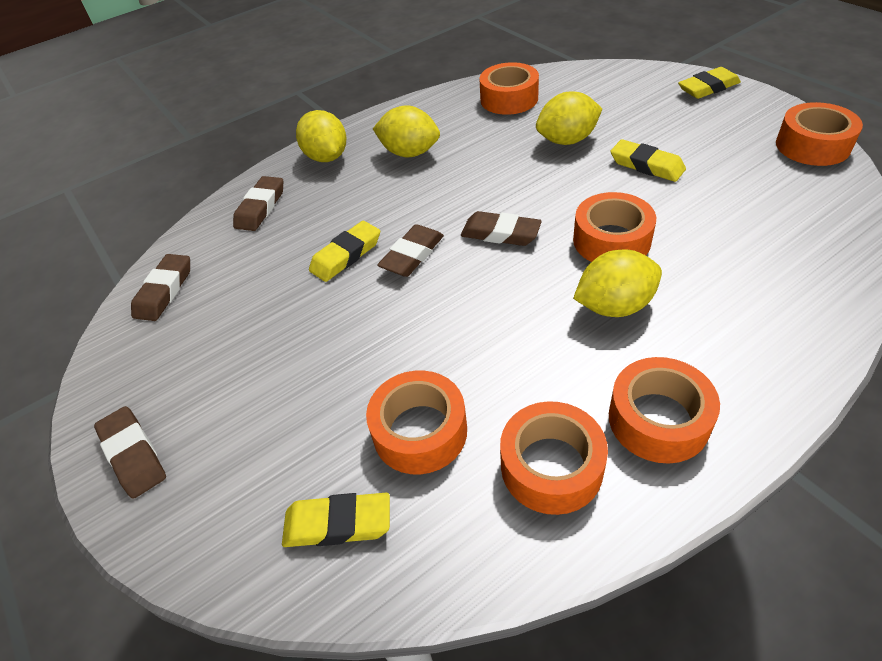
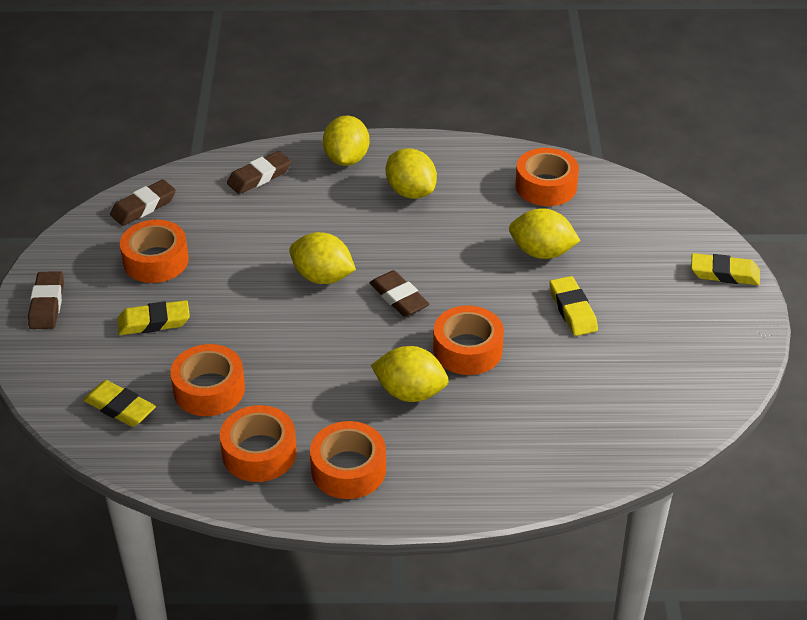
camera: 30 degrees right, 5 degrees down
yellow eraser [309,221,380,282] -> yellow eraser moved to [117,300,190,335]
brown eraser [377,224,444,277] -> yellow lemon [289,232,356,284]
orange tape [776,102,863,166] -> orange tape moved to [120,220,189,283]

